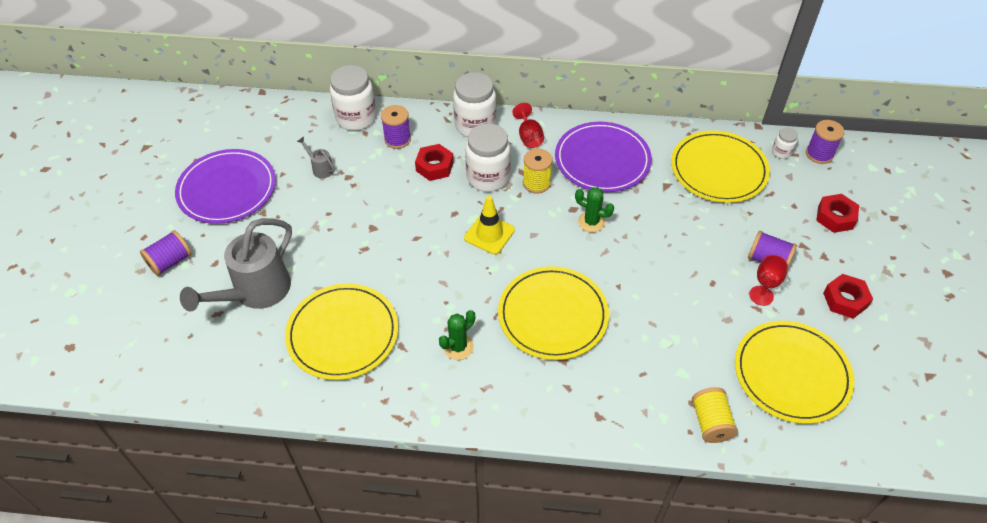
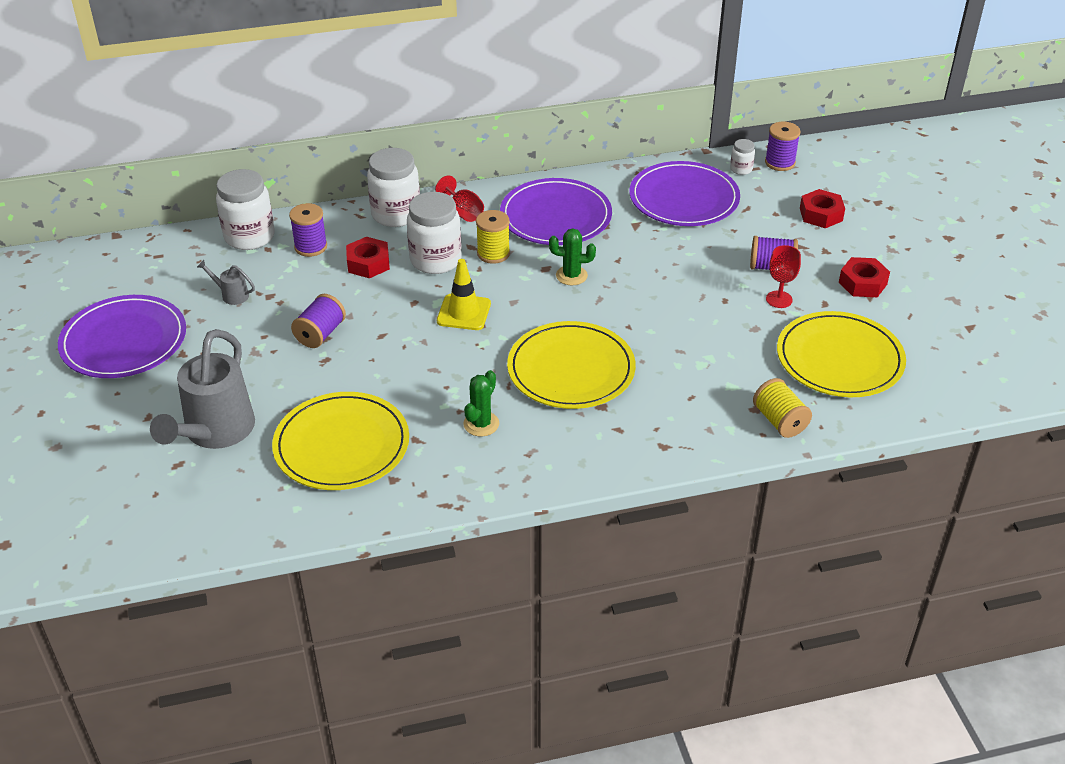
camera: 20 degrees left, 10 degrees down
purple spool [140,230,192,276] -> purple spool moved to [291,294,346,348]
yellow plate [671,131,770,203] -> purple plate [629,161,740,226]

